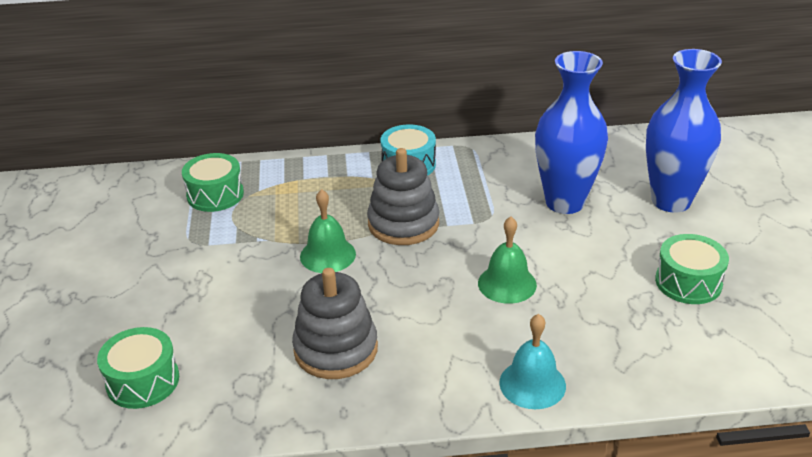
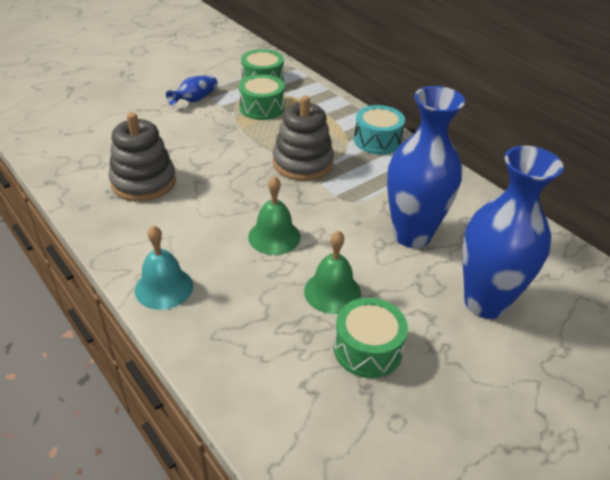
camera: 55 degrees right, 5 degrees up
green drum [97,327,179,409] -> green drum moved to [239,75,285,120]
green bell [300,189,356,273] -> green bell moved to [304,230,361,314]
none -> blue vase [166,76,218,105]

